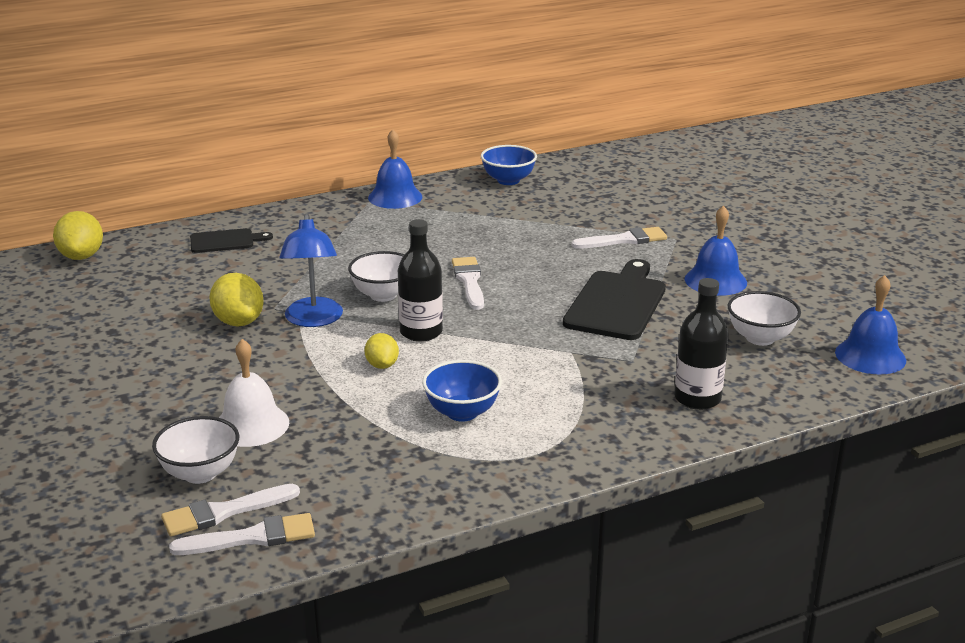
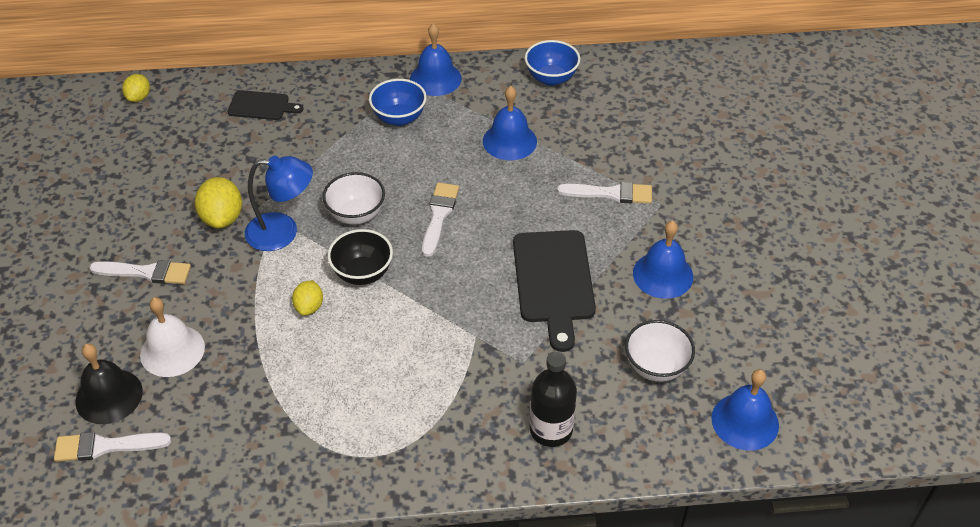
camera: 20 degrees right, 20 degrees up
yellow lemon [53,211,103,260] -> yellow lemon [122,74,150,102], size x0.62
white bowl [152,416,239,484] -> black bell [75,344,143,424]
white brush [169,513,315,555] -> white brush moved to [89,260,191,284]
blue lamp [279,213,343,327] -> blue lamp turned 105 degrees counterclockwise [245,156,313,251]
black bottle [398,219,443,342] -> black bowl [328,229,393,285]
blue bowl [422,360,502,422] -> blue bowl moved to [369,79,427,126]
black cutting board [563,259,666,340] -> black cutting board turned 135 degrees clockwise [513,230,596,352]
none -> blue bell [483,86,537,160]

